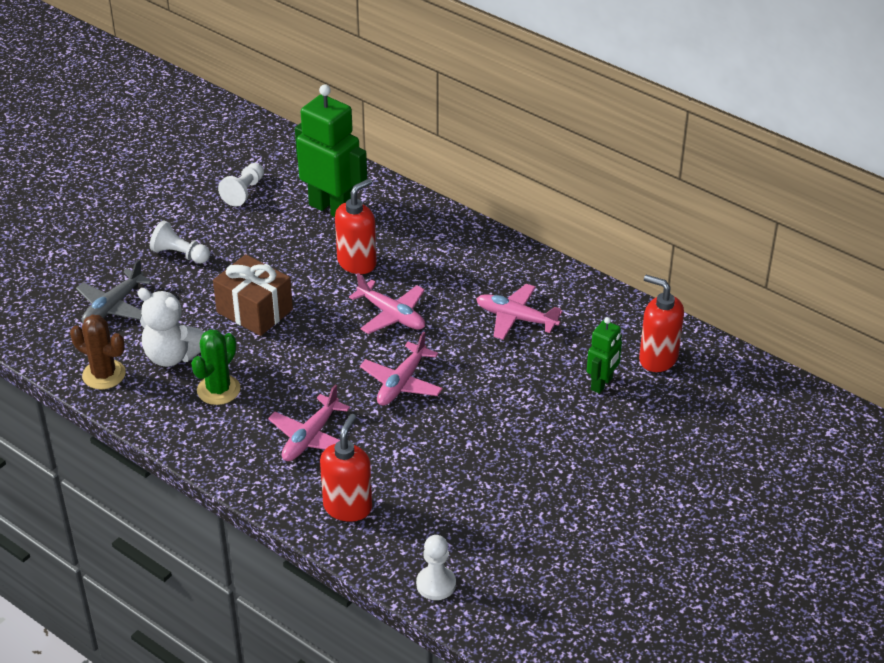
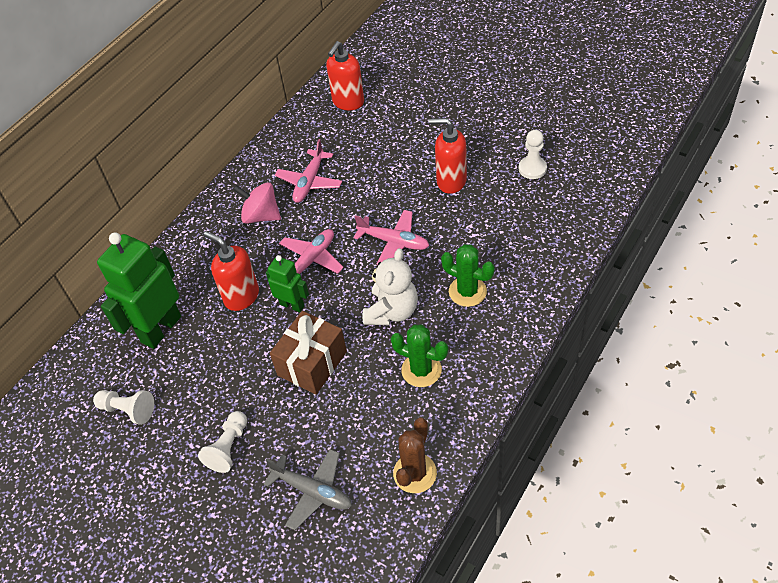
camera: 90 degrees left, 10 degrees up
white teddy bear [138,288,204,367] -> white teddy bear moved to [363,248,418,325]
pink plane [268,385,350,461] -> green cactus [441,244,495,307]
red soap dispenser [320,414,372,522] -> red soap dispenser moved to [429,118,467,194]
white pawn [416,535,456,600] -> white pawn moved to [519,130,547,179]
green robot [587,317,622,394] -> green robot moved to [266,255,309,312]
none -> pink spinning top [233,182,281,224]

